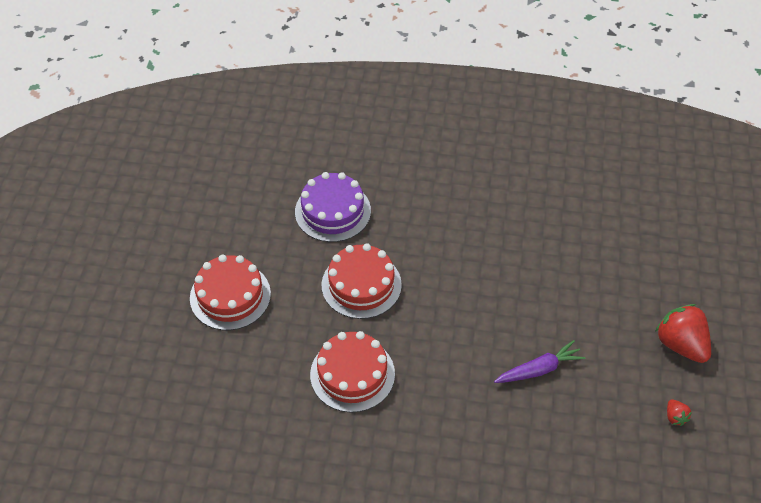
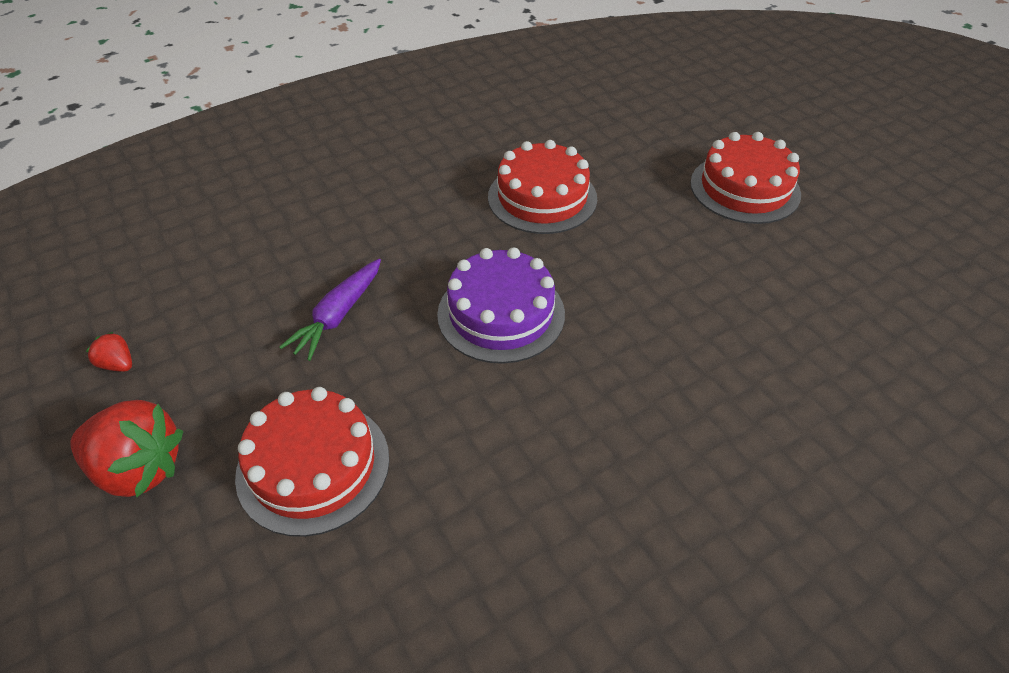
camera: 140 degrees right, 5 degrees down
purple cake [295,172,371,242] -> purple cake moved to [437,247,565,364]
red cake [322,243,402,319] -> red cake moved to [235,387,390,537]

